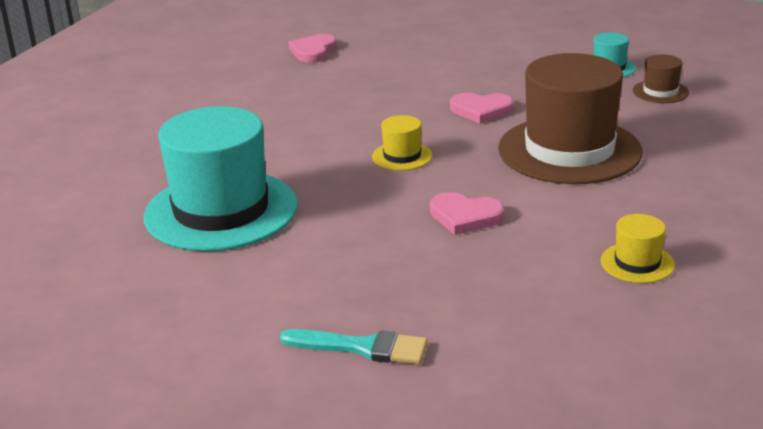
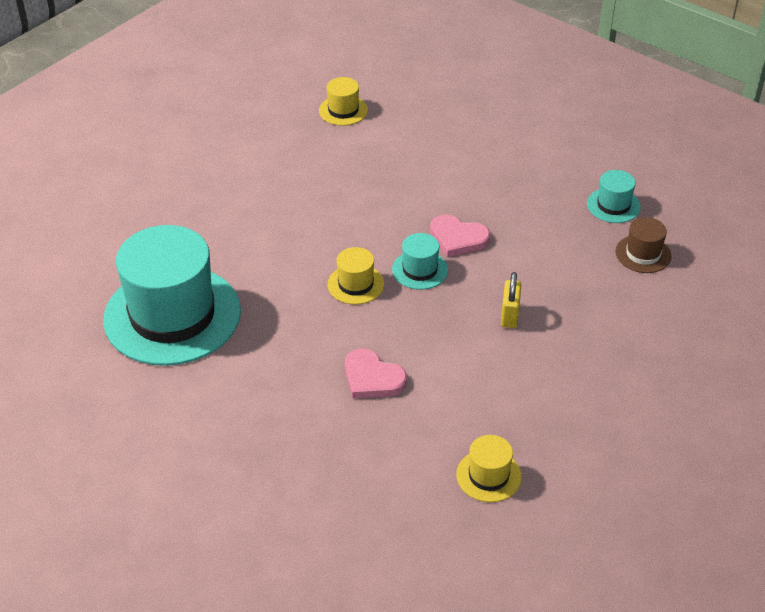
camera: 15 degrees right, 15 degrees up
turquoise brush [280,329,428,364] -> none
pink heart [289,34,337,63] -> yellow hat [319,77,368,126]
brown hat [498,53,643,184] -> yellow padlock [501,272,521,328]
none -> turquoise hat [392,233,448,290]

